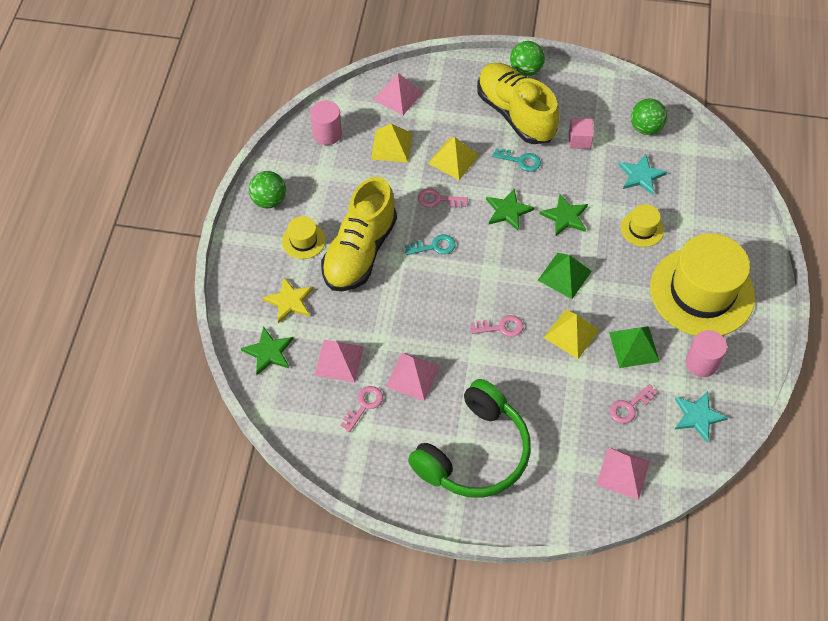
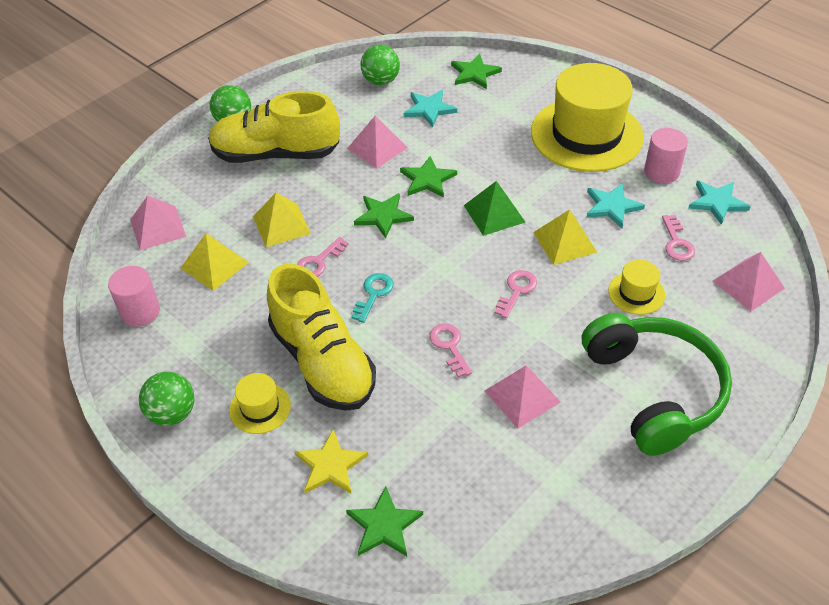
camera: 55 degrees left, 10 degrees down
pink pyramid [314,340,364,383] -> pink pyramid moved to [347,115,408,169]
pink key [341,386,383,432] -> pink key moved to [429,323,472,378]
turquoise key [492,148,541,172] -> none
pink cube [569,118,594,149] -> none
green pyramid [609,326,660,368] -> turquoise star [586,183,645,228]
yellow hat [621,204,664,247] -> yellow hat moved to [608,260,665,315]
none -> green star [451,54,502,89]

